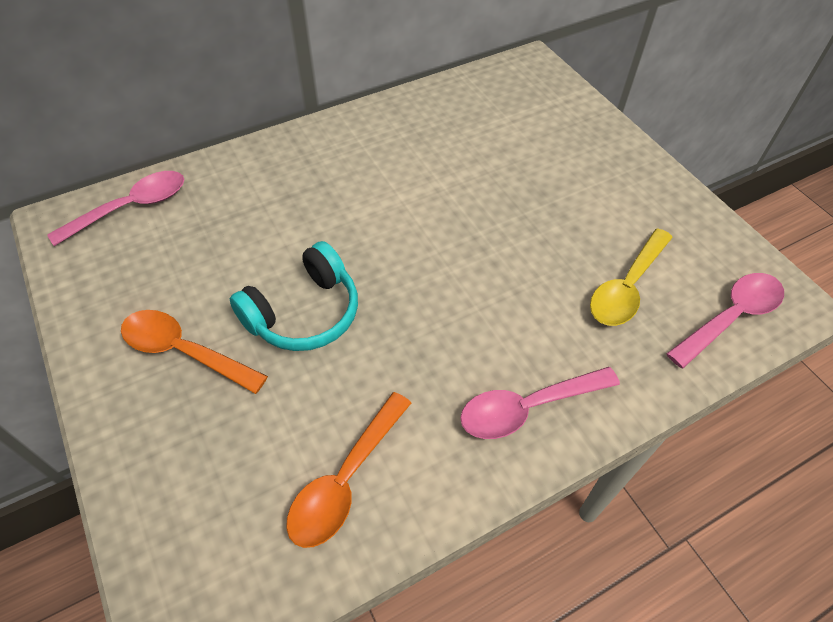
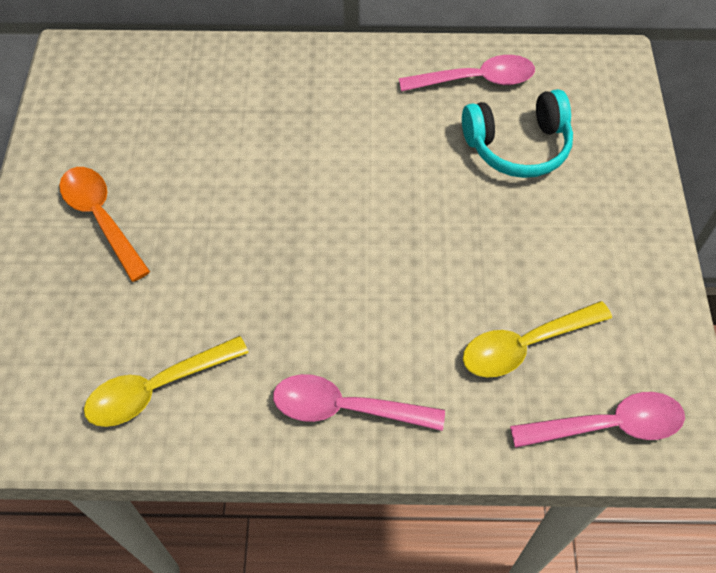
camera: 30 degrees right, 5 degrees up
pink spoon [47,171,184,246] -> pink spoon moved to [399,55,535,92]
turquoise headphones [230,241,358,351] -> turquoise headphones moved to [462,89,573,178]
orange spoon [286,392,411,548] -> yellow spoon [84,336,249,427]

